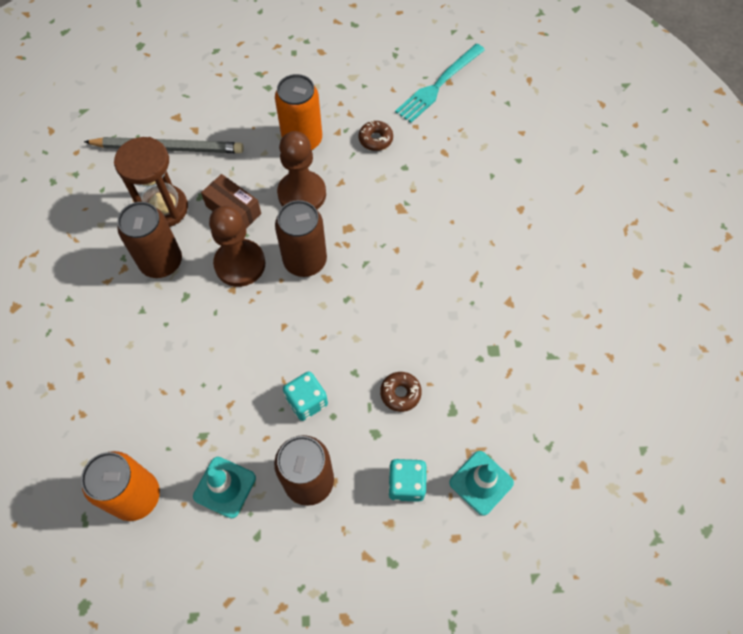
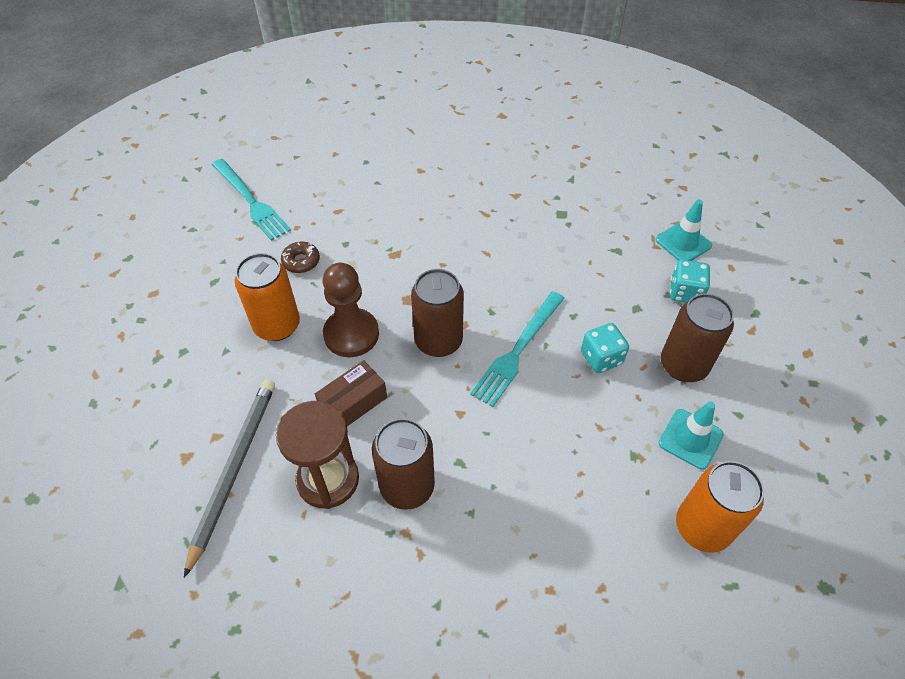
camera: 80 degrees left, 10 degrees down
brown pawn [209,206,265,287] -> none
brown donut [380,372,422,412] -> none
none -> turquoise fork [470,291,564,407]

